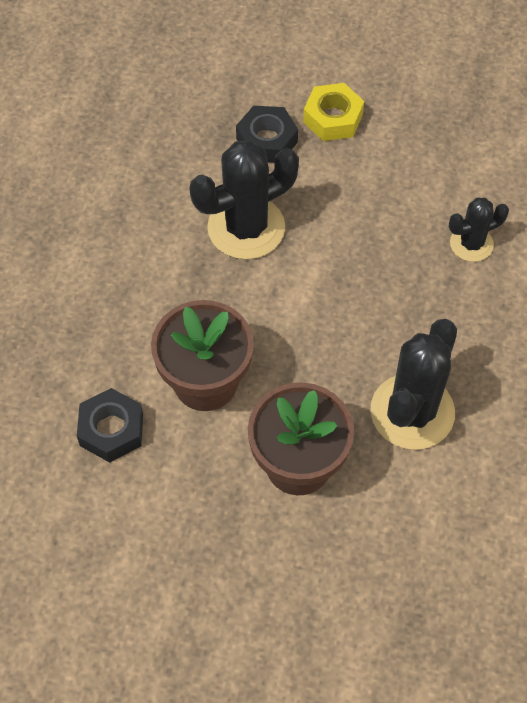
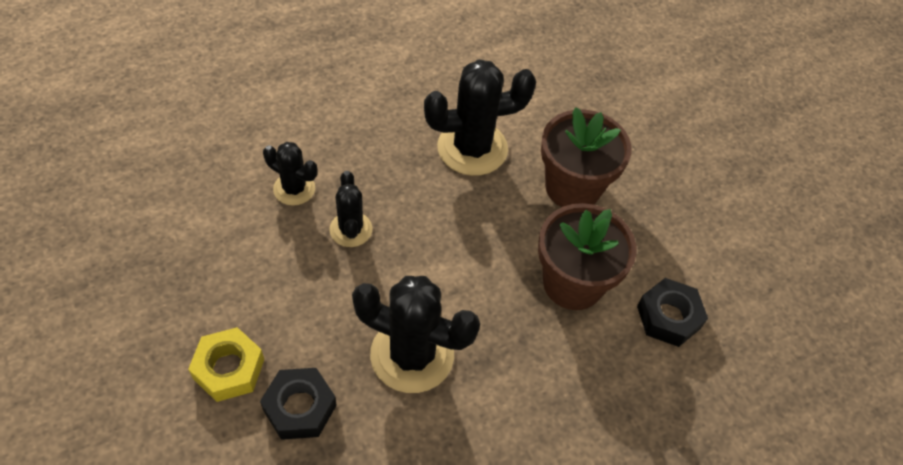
camera: 135 degrees left, 5 degrees down
none -> black cactus [329,171,372,247]

